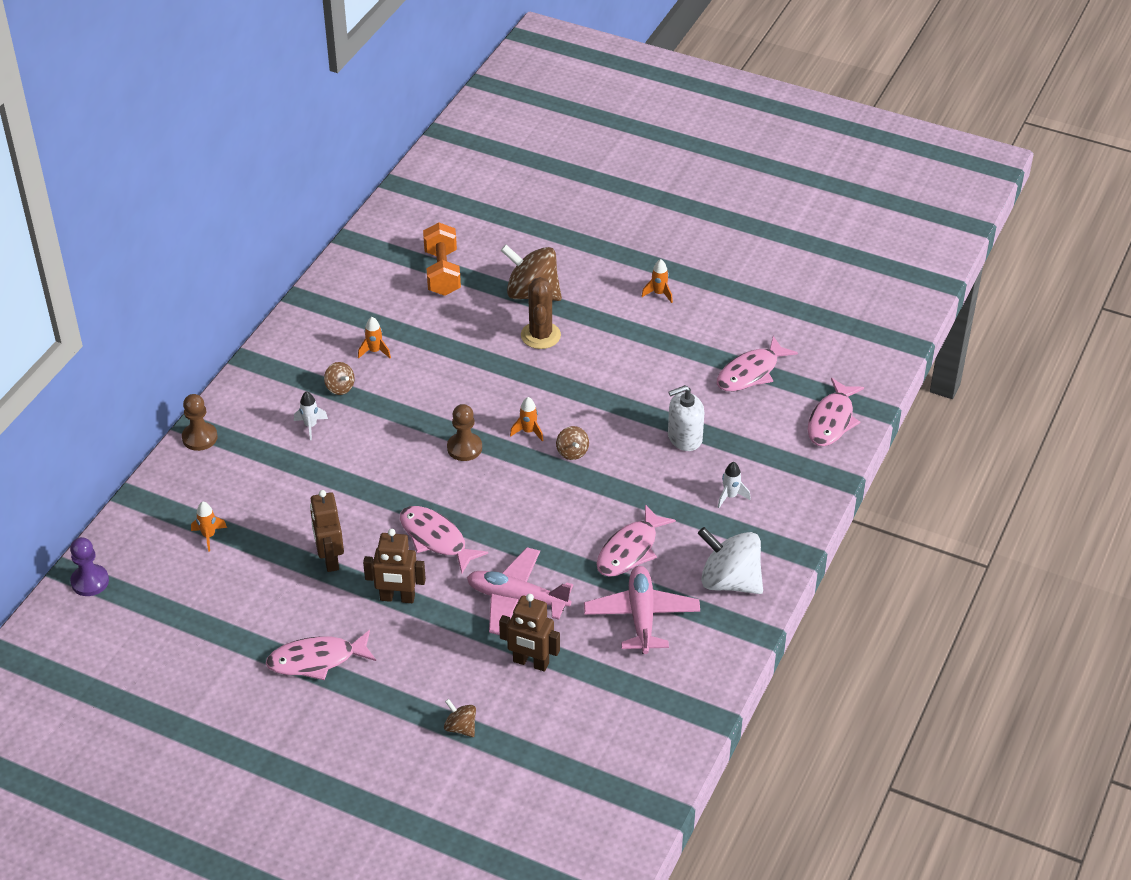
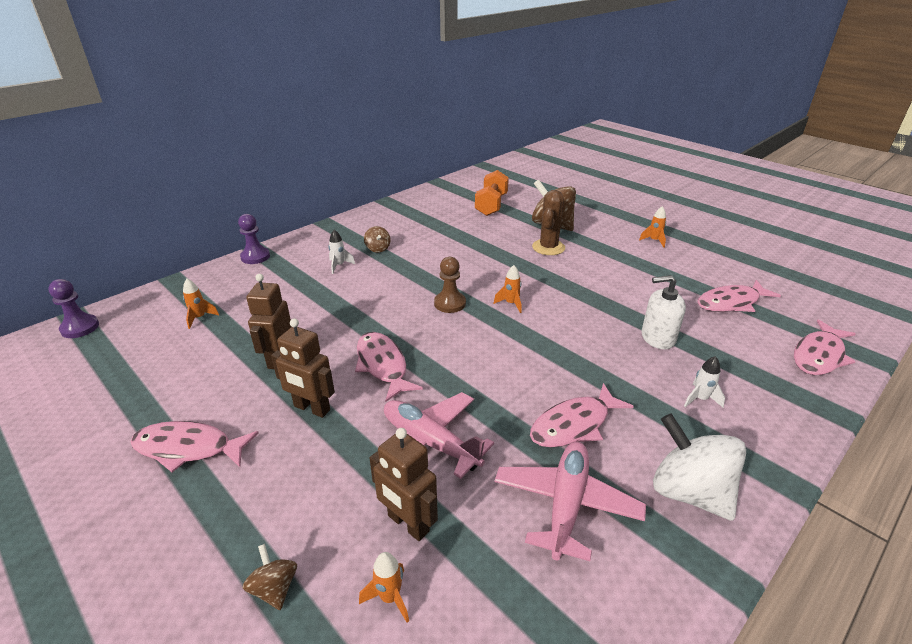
camera: 20 degrees right, 10 degrees down
brown pawn [182,394,218,451] -> purple pawn [238,214,270,264]
orange rocket [358,317,391,358] -> orange rocket moved to [359,552,409,623]
brown spinning top [556,426,589,460] -> none

